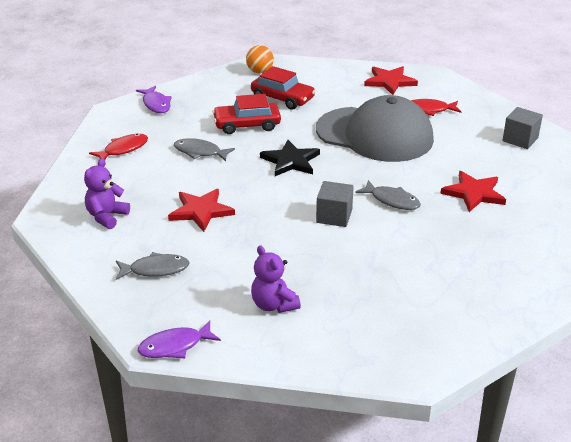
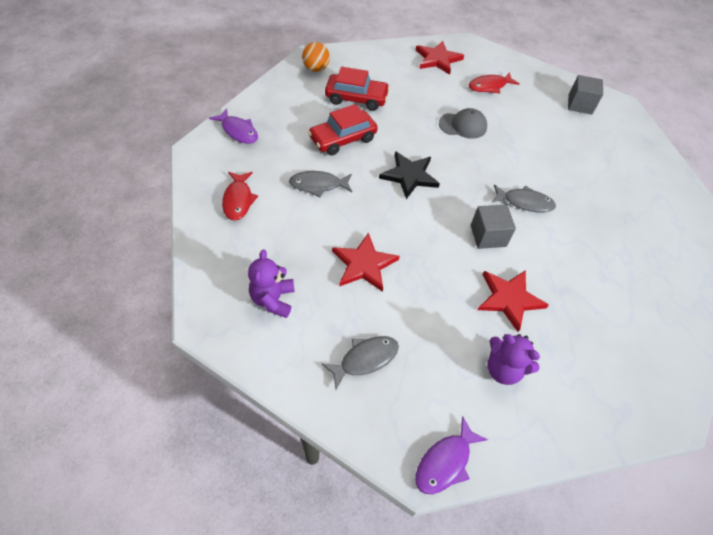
camera: 25 degrees left, 20 degrees up
red fish [89,133,148,159] -> red fish turned 150 degrees clockwise [222,172,258,221]
grey cap [316,95,434,162] -> grey cap [439,108,487,139], size x0.43
red star [440,171,506,212] -> red star moved to [478,270,549,332]

